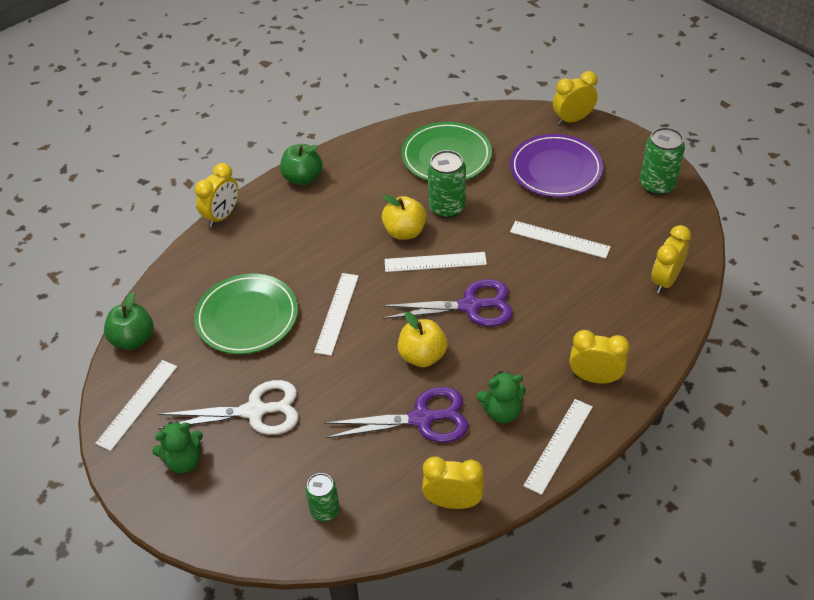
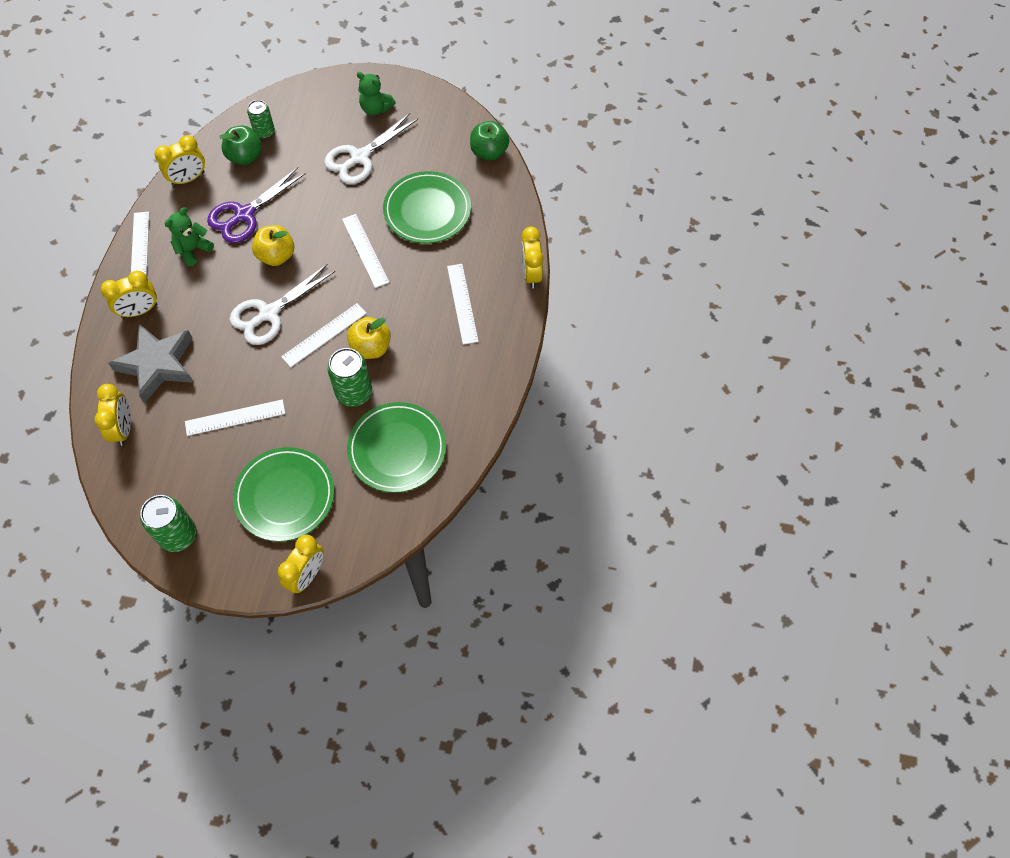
camera: 140 degrees right, 15 degrees up
white ruler [95,360,177,451] -> white ruler moved to [447,264,479,345]
green teddy bear [152,421,203,473] -> green teddy bear turned 90 degrees counterclockwise [357,72,396,115]
green apple [280,144,322,185] -> green apple moved to [219,125,262,165]
purple scissors [381,279,513,327] -> white scissors [230,264,335,345]
purple plate [510,134,603,197] -> green plate [233,447,334,542]
none -> grey star [108,324,194,403]

